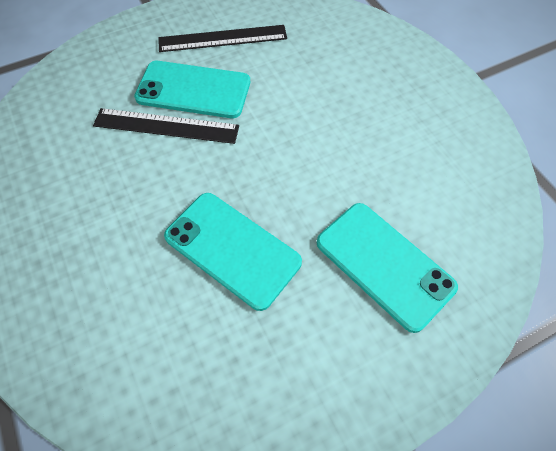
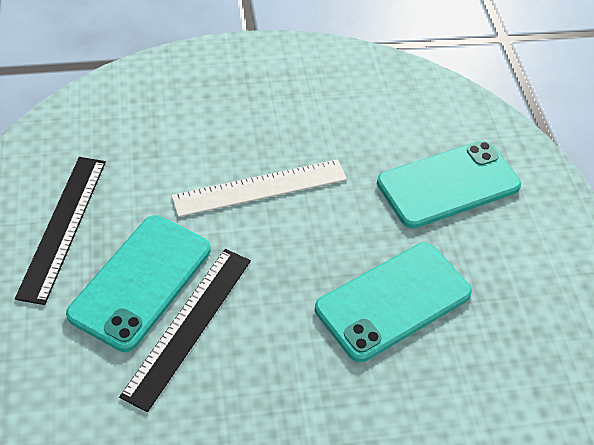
camera: 75 degrees left, 10 degrees down
none -> white ruler [171,159,347,217]

